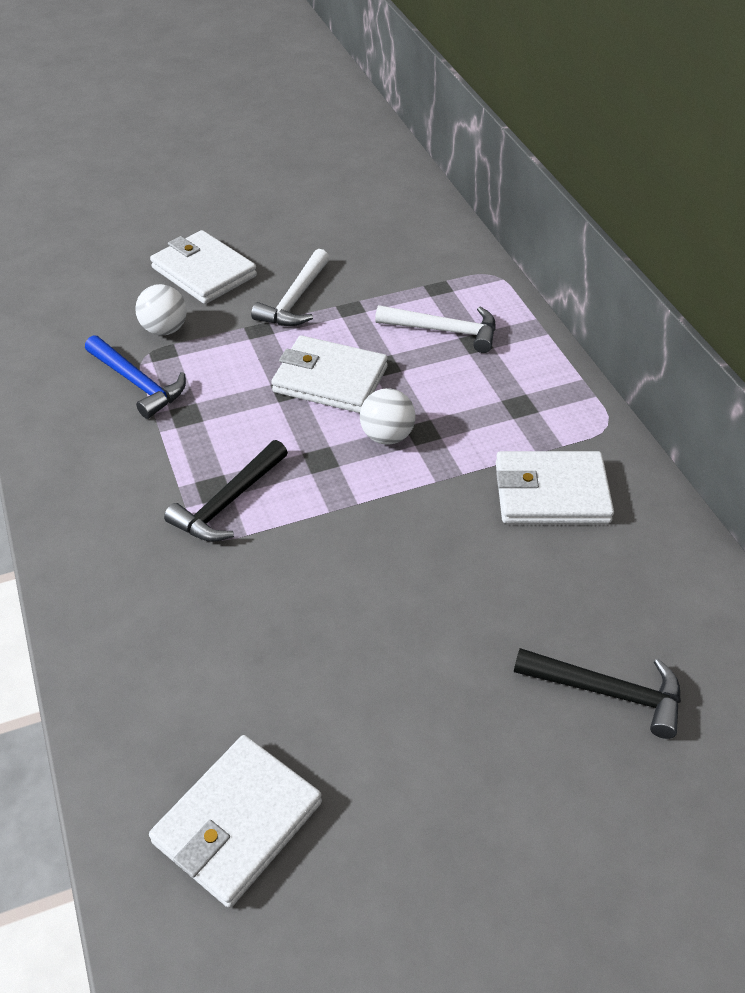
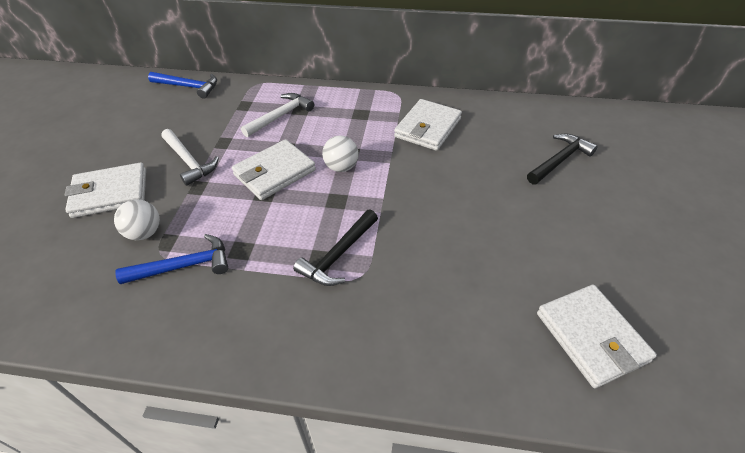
camera: 60 degrees left, 0 degrees up
black hammer [164,440,288,542] -> black hammer turned 60 degrees clockwise [293,210,378,286]
none -> blue hammer [148,72,217,99]

